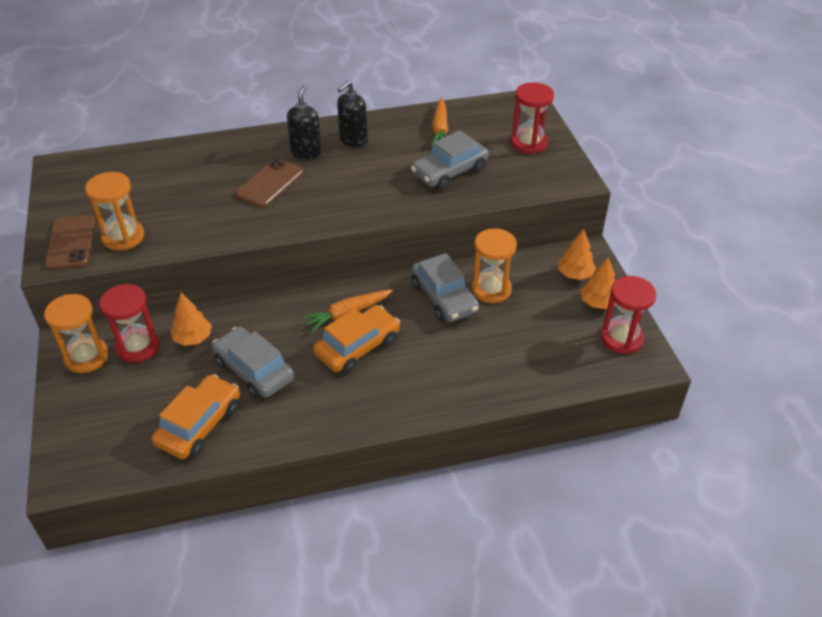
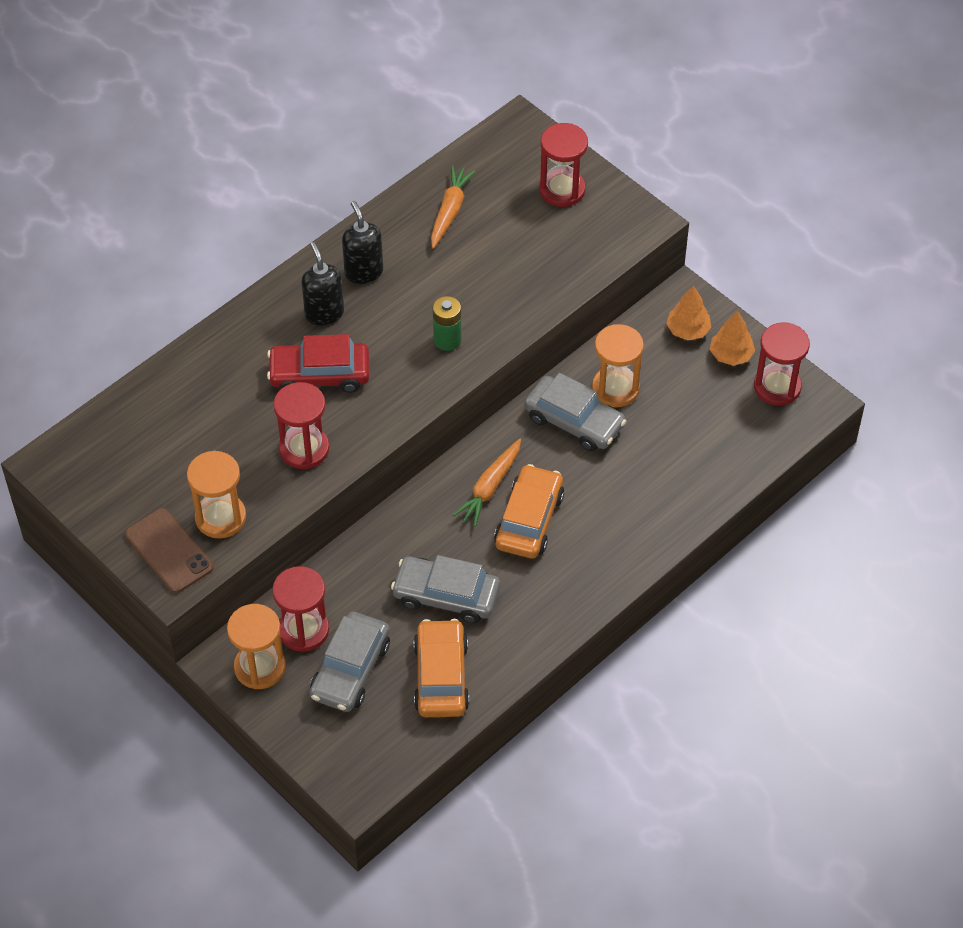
camera: 30 degrees left, 10 degrees up
orange tree [170,293,212,346] -> none
brown phone [235,158,304,207] -> red car [267,334,370,393]
black soap dispenser [337,80,368,147] -> black soap dispenser turned 150 degrees clockwise [342,201,383,284]
grey car [411,130,489,190] -> grey car moved to [310,612,390,712]
orange carrot [431,98,448,146] -> orange carrot turned 135 degrees counterclockwise [431,165,475,249]
none -> red hourglass [274,382,329,469]
none -> green battery [433,296,462,351]

